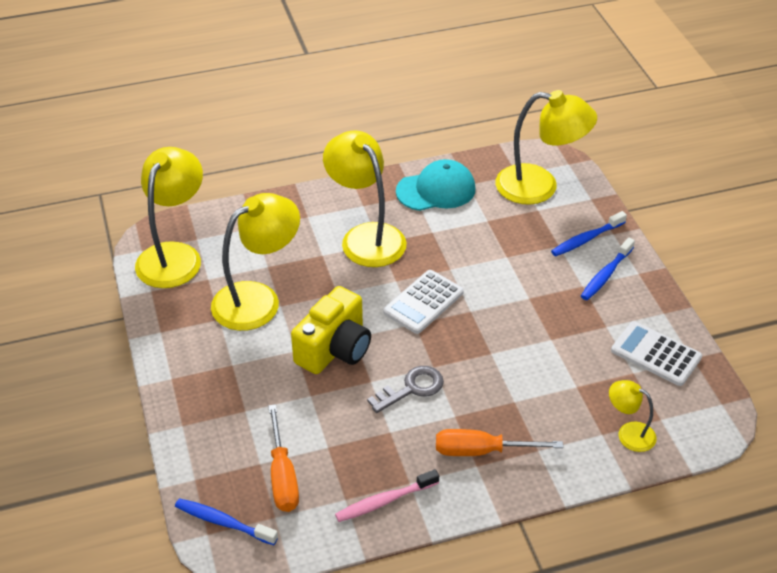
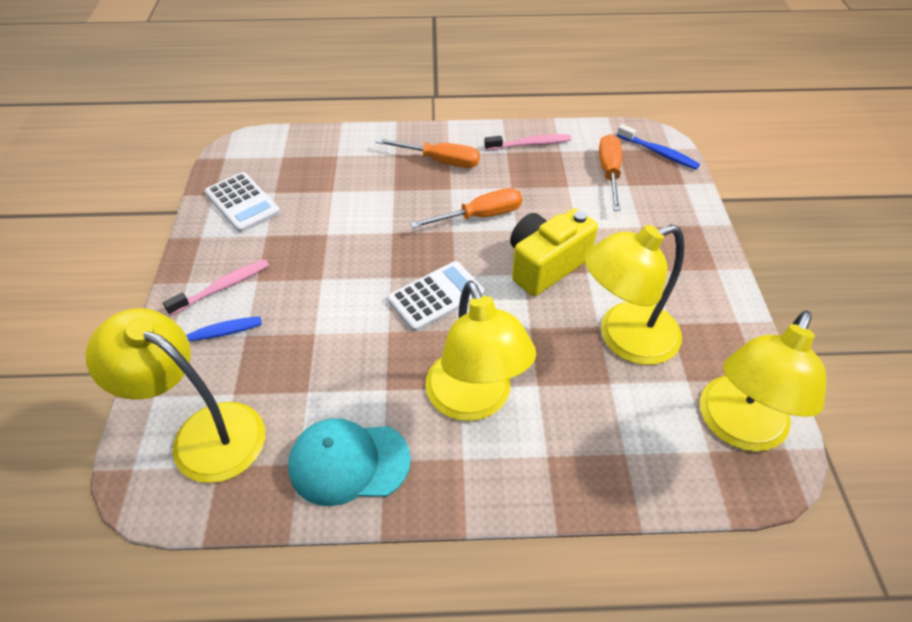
camera: 165 degrees left, 5 degrees up
grey key [367,366,444,413] -> orange screwdriver [410,188,522,228]
blue toothbrush [581,237,635,300] -> pink toothbrush [163,259,269,316]
yellow lamp [609,380,657,452] -> none

